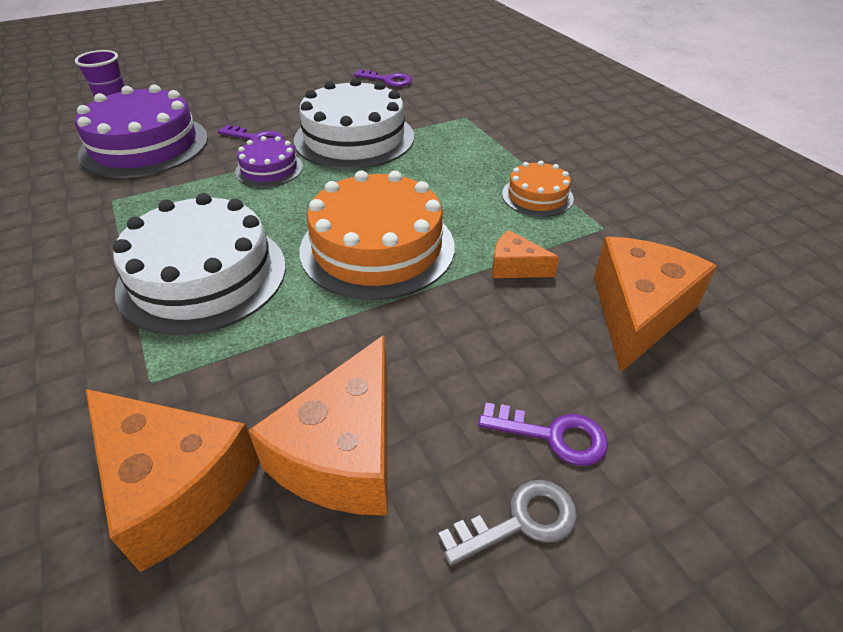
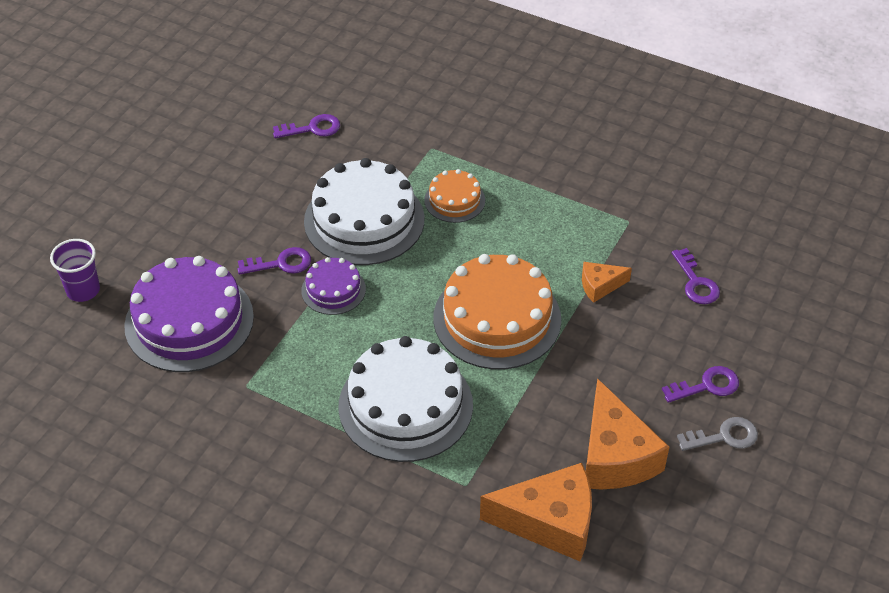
camera: 35 degrees left, 5 degrees up
grey key [438,480,577,566] -> grey key turned 45 degrees clockwise [677,417,758,451]
orange cake [502,161,574,217] -> orange cake moved to [424,169,485,223]
orange cheese [594,237,717,373] -> purple key [672,248,720,304]

